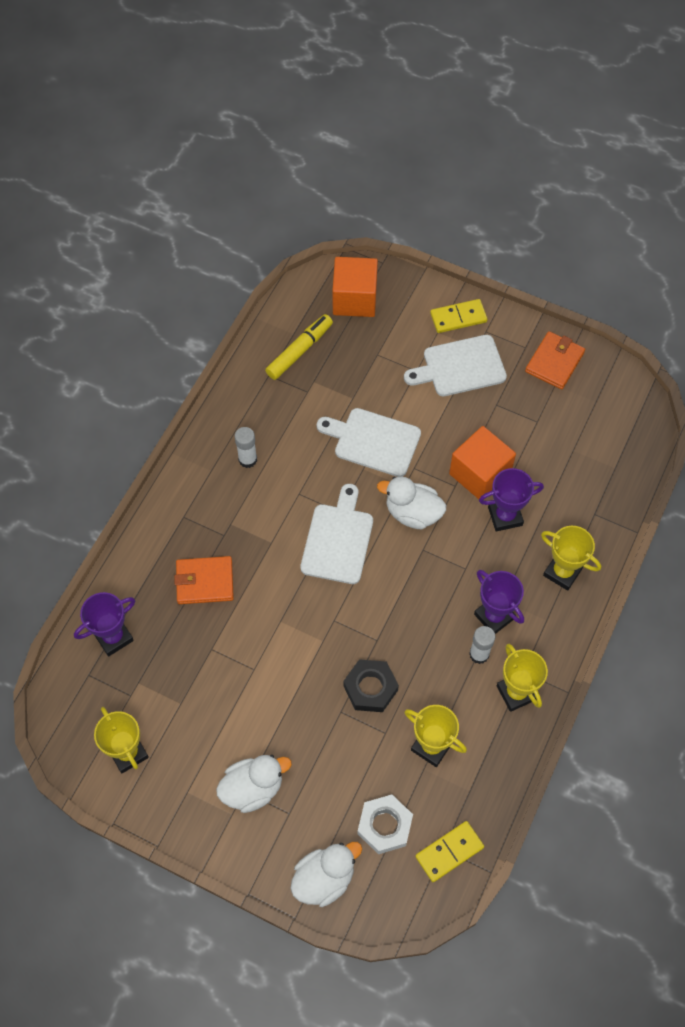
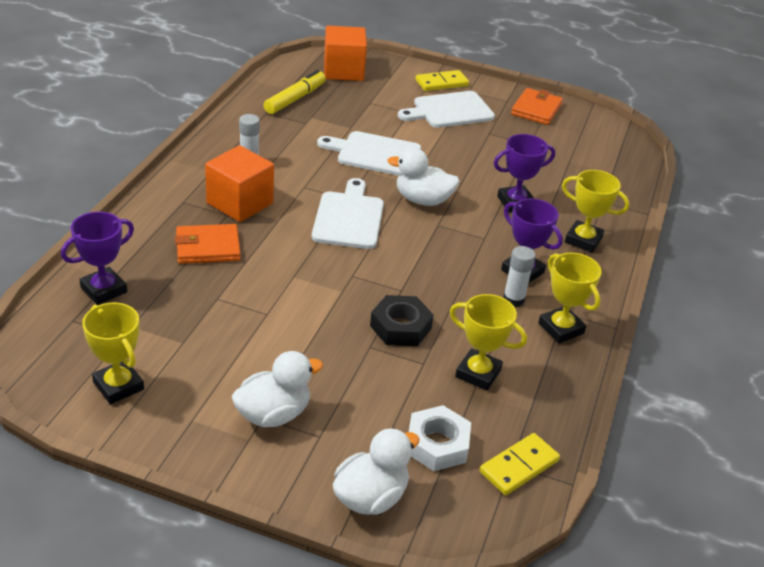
camera: 10 degrees left, 25 degrees down
orange cube [449,426,516,499] -> orange cube moved to [205,145,274,222]

